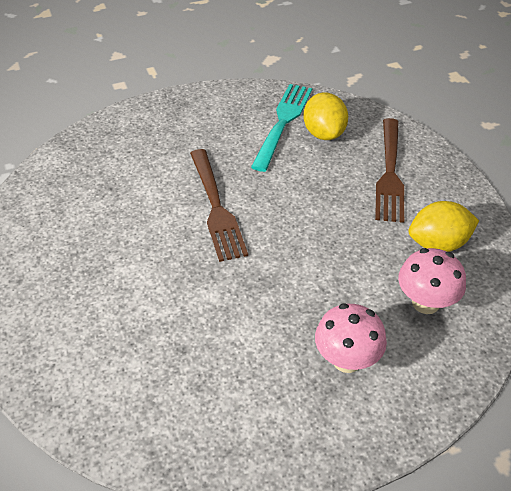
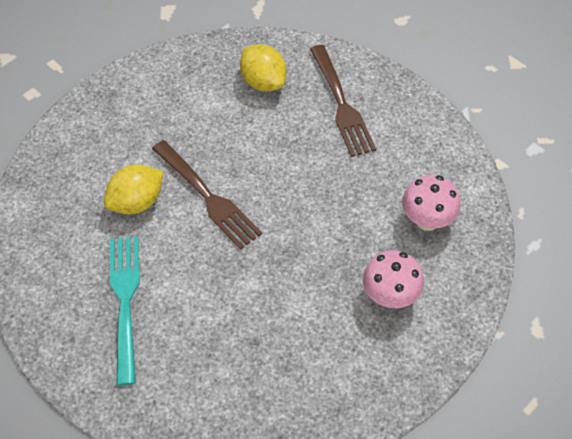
camera: 25 degrees left, 10 degrees up
turquoise fork [251,84,312,172] -> turquoise fork moved to [110,237,140,385]
yellow lemon [409,201,479,252] -> yellow lemon moved to [104,164,164,214]

